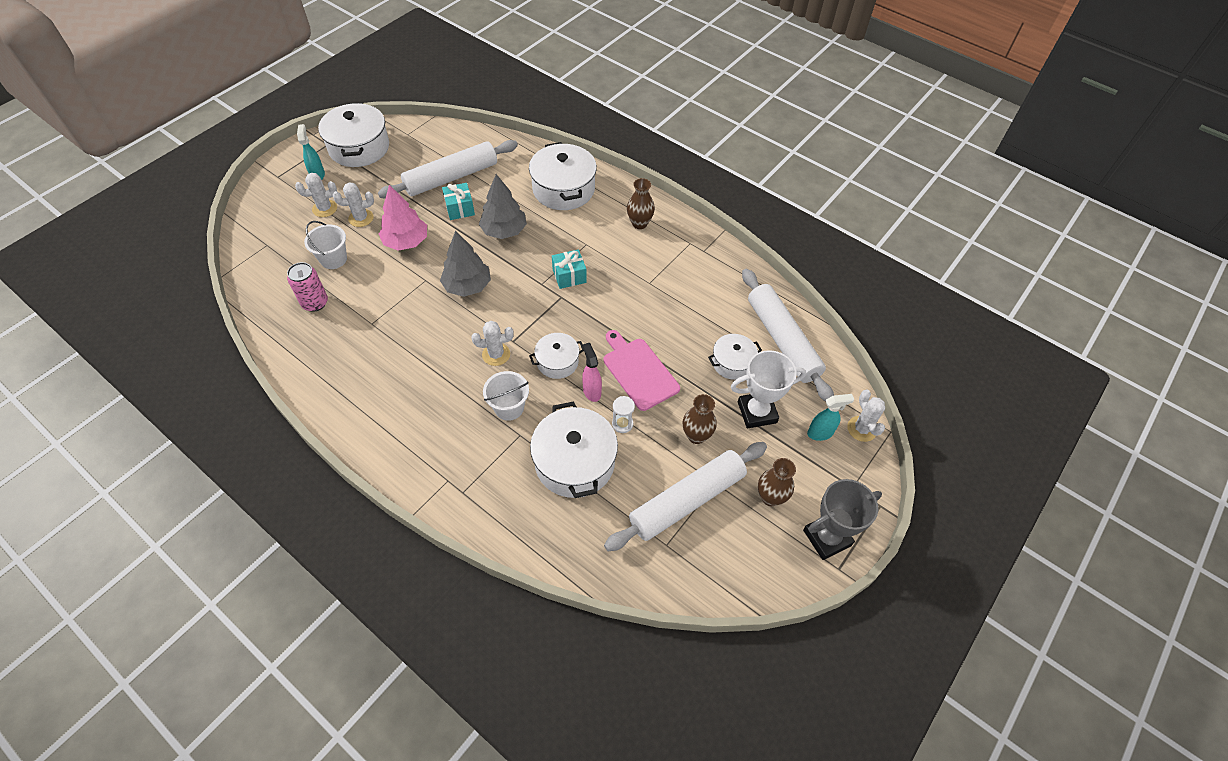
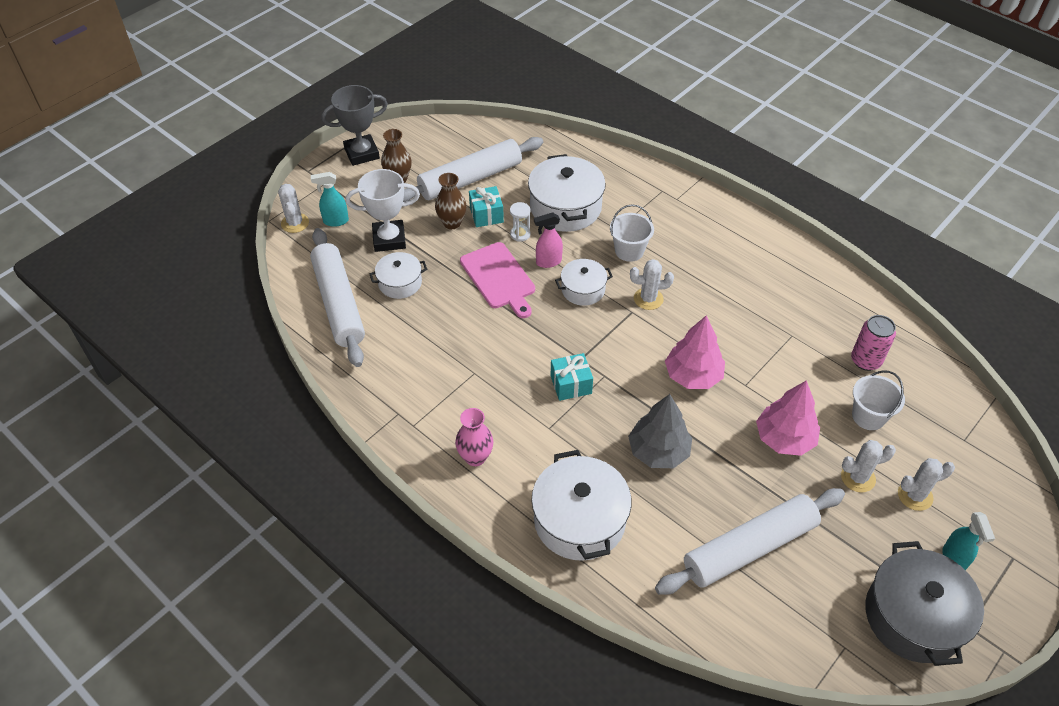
camera: 175 degrees left, 5 degrees down
white pot [318,102,389,167] -> grey pot [865,541,984,666]
grey tree [440,231,491,297] -> pink tree [665,315,725,389]
turquoise gift [442,183,475,220] -> turquoise gift moved to [469,186,504,227]
pink spray bottle [582,343,602,402] -> pink spray bottle turned 90 degrees clockwise [534,212,563,268]
brown vase [627,178,655,229] -> pink vase [455,408,494,466]

